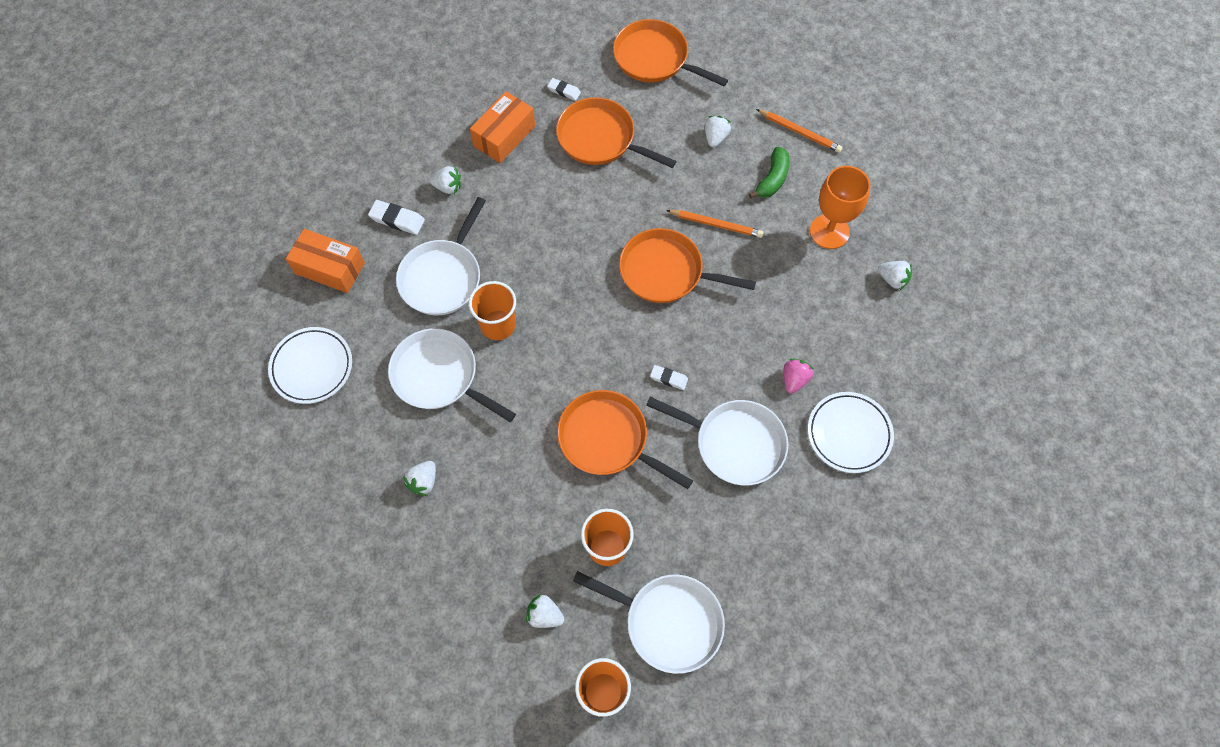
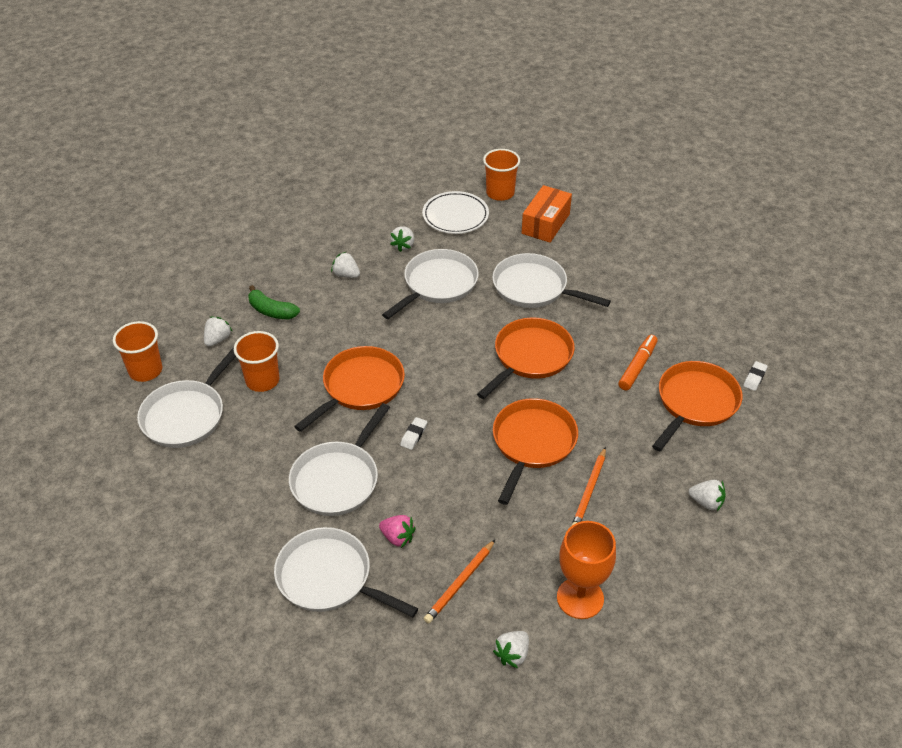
camera: 95 degrees right, 20 degrees down
white eraser [368,200,425,235] -> none
white strawberry [429,166,461,194] -> white strawberry moved to [390,227,414,252]
orange cup [469,281,516,340] -> orange cup moved to [483,149,520,201]
orange box [470,91,535,163] -> none
orange pan [613,19,728,86] -> orange pan moved to [477,318,575,399]
green banana [749,146,789,199] -> green banana moved to [248,285,300,319]
orange pencil [756,109,843,153] -> orange pencil moved to [424,540,495,624]
white plate [808,392,894,473] -> white pan [274,527,418,617]
none -> orange marker [618,335,658,390]

